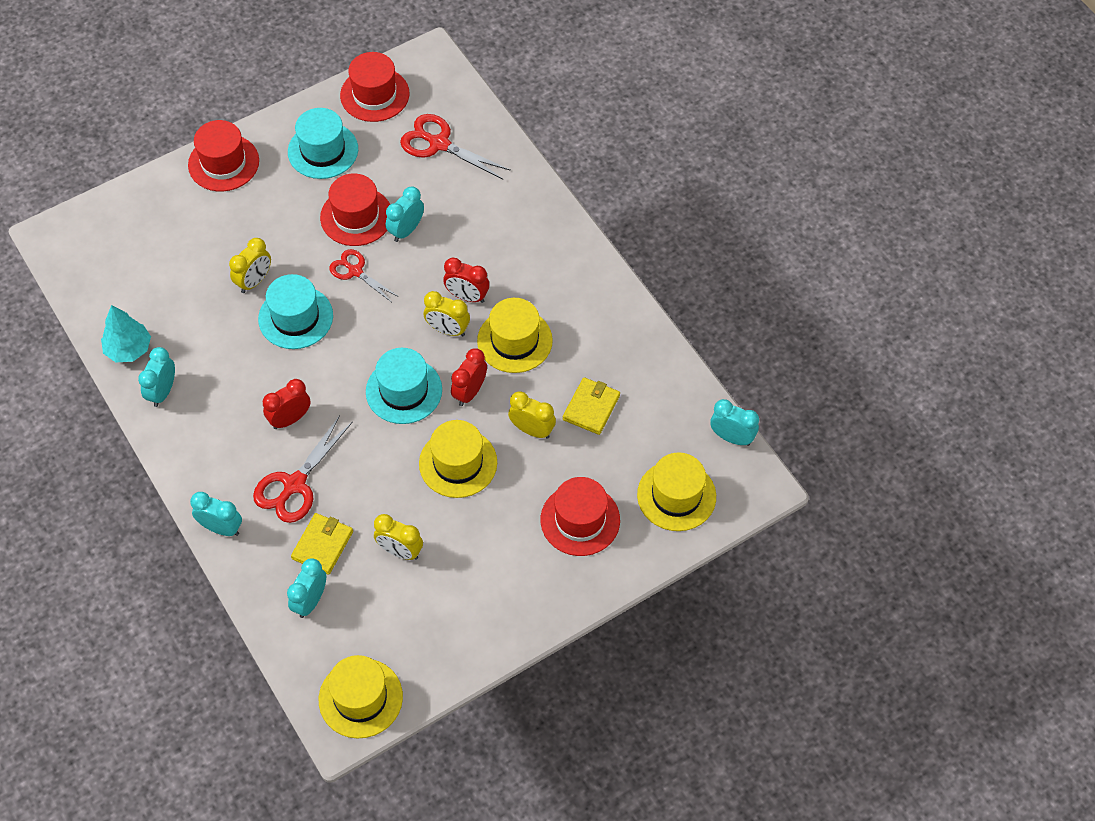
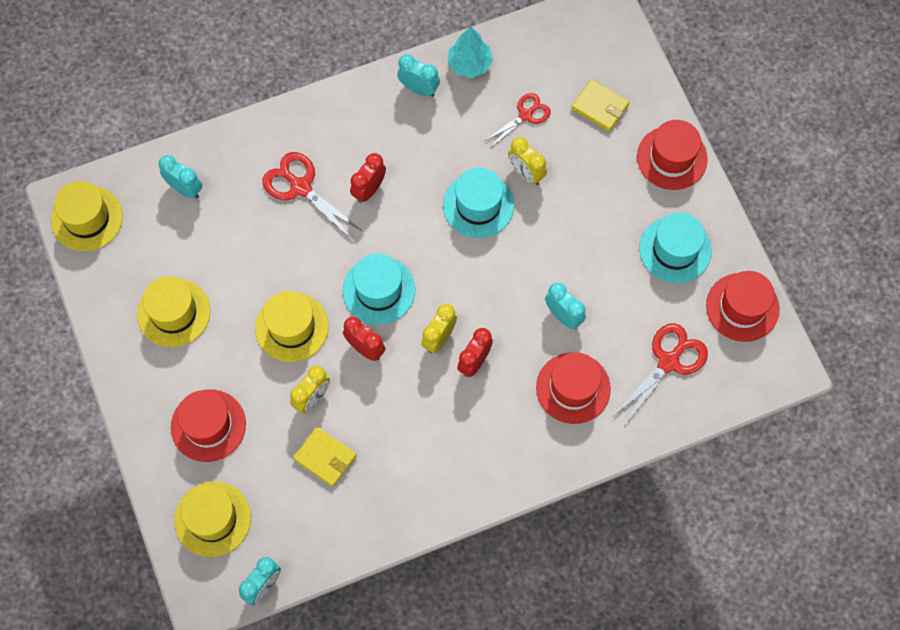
camera: 100 degrees right, 10 degrees up
turquoise clock [190,492,242,536] -> none
red clock [263,379,311,429] -> red clock turned 120 degrees counterclockwise [350,153,386,203]
yellow wallet [291,513,353,575] -> yellow wallet moved to [571,79,629,132]
red hat [320,173,390,246] -> red hat moved to [536,352,611,424]
red scissors [329,249,399,302] -> red scissors moved to [485,93,551,148]
yellow clock [374,514,423,560] -> none
yellow hat [477,298,553,373] -> yellow hat moved to [137,276,210,347]

